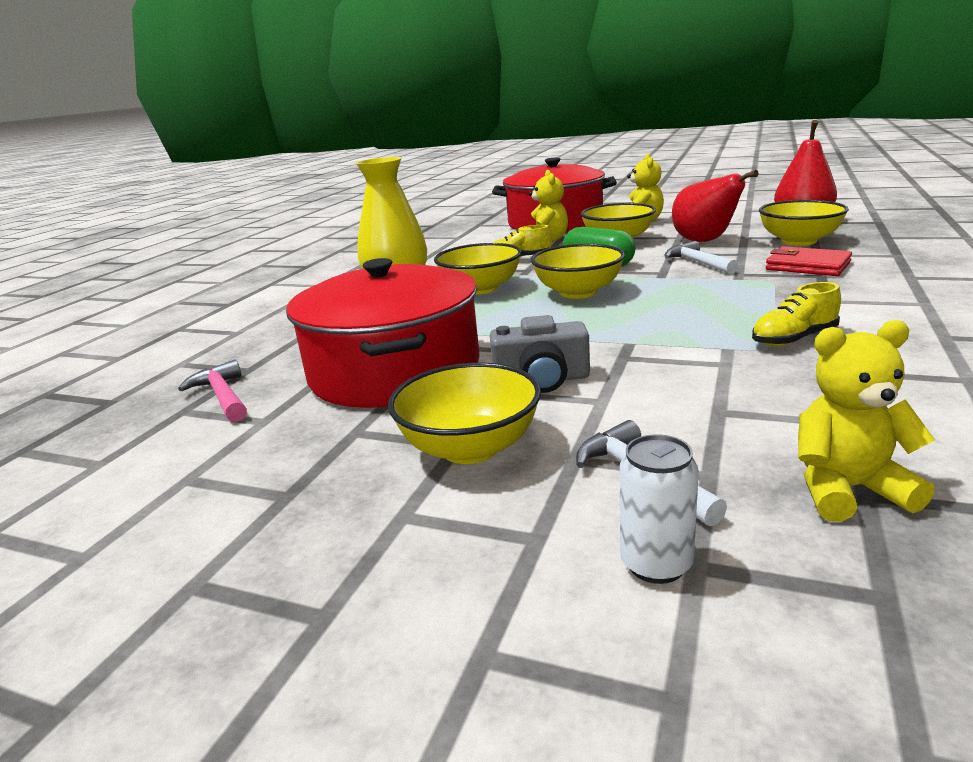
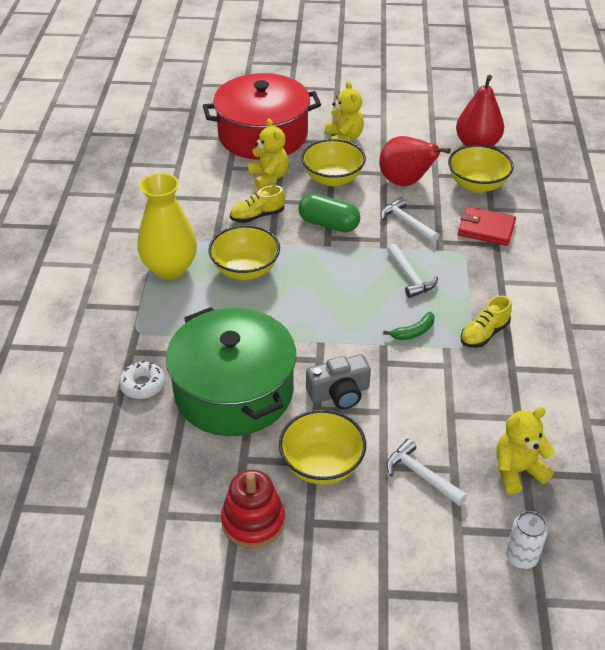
camera: 20 degrees left, 20 degrees up
pink hammer [178,360,247,422] -> none
red pot [286,258,480,408] -> green pot [166,307,296,436]
yellow bowl [531,244,625,299] -> none
white can [620,434,699,584] -> white can moved to [506,511,548,569]
none -> white donut [119,360,165,399]
none -> red stacking toy [221,470,285,548]
none -> green banana [383,312,434,340]
none -> white hammer [387,244,438,298]

